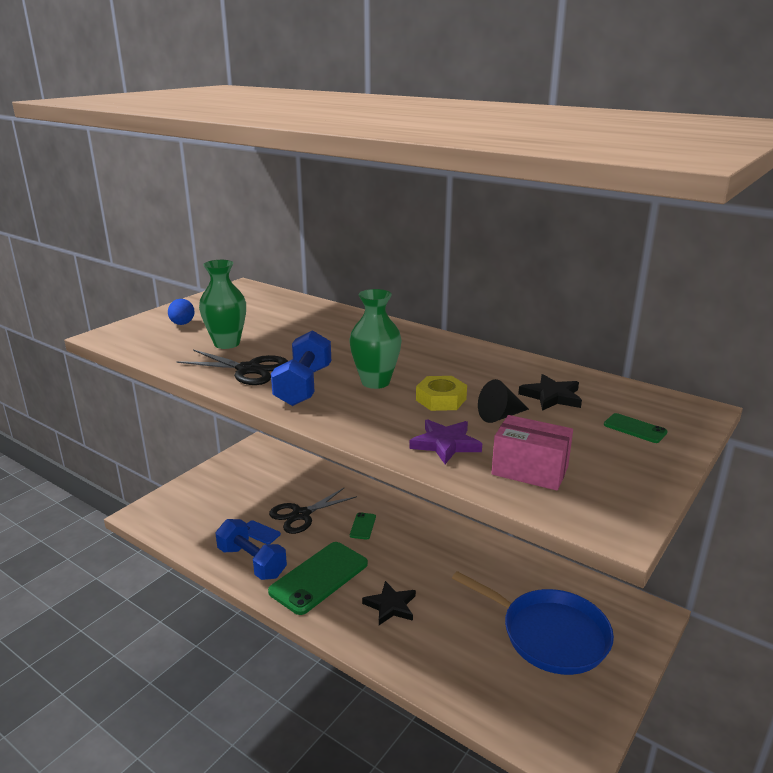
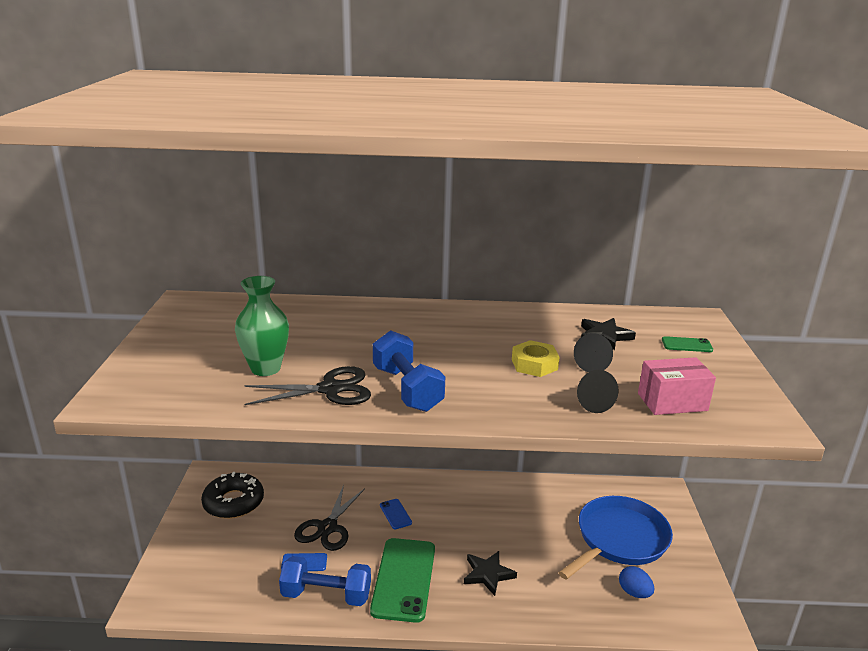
camera: 35 degrees left, 0 degrees up
blue egg [168,299,195,325] -> blue egg moved to [619,566,654,598]
green vase [349,289,402,389] -> none
green phone [350,512,376,540] -> blue phone [380,499,412,529]
purple star [409,419,482,464] -> black cone [577,370,618,413]
blue pan [452,571,614,675] -> blue pan turned 45 degrees counterclockwise [558,496,673,580]
none -> black donut [201,472,264,519]

